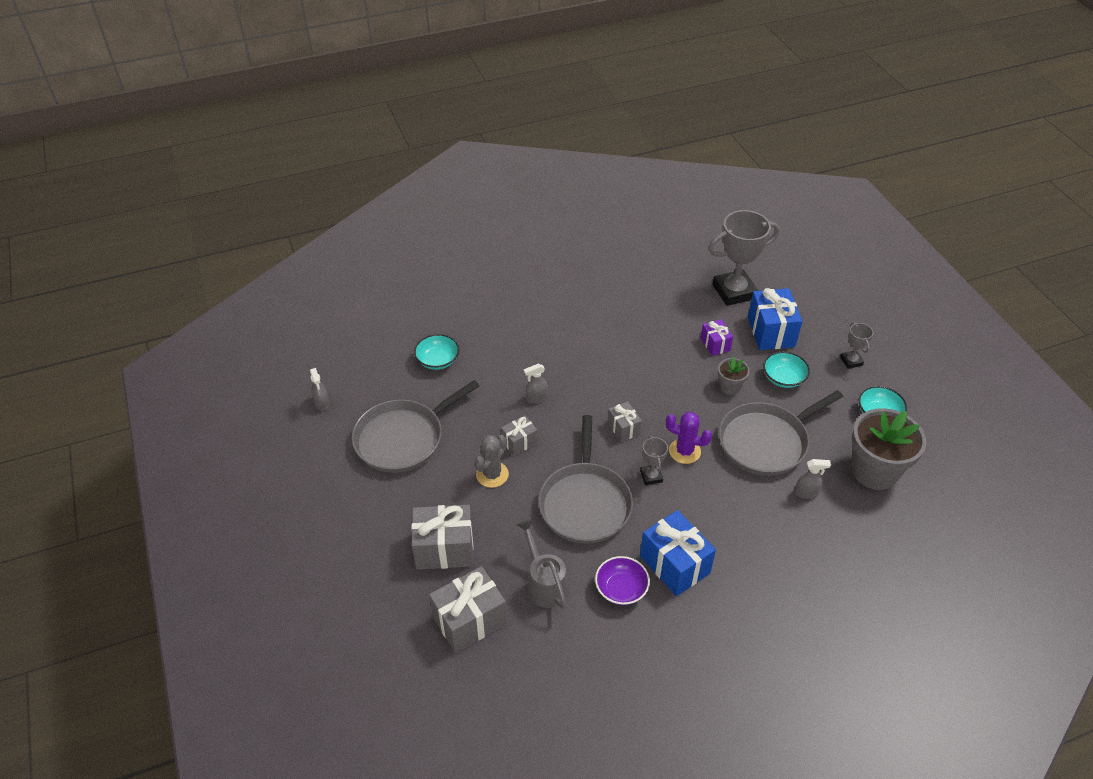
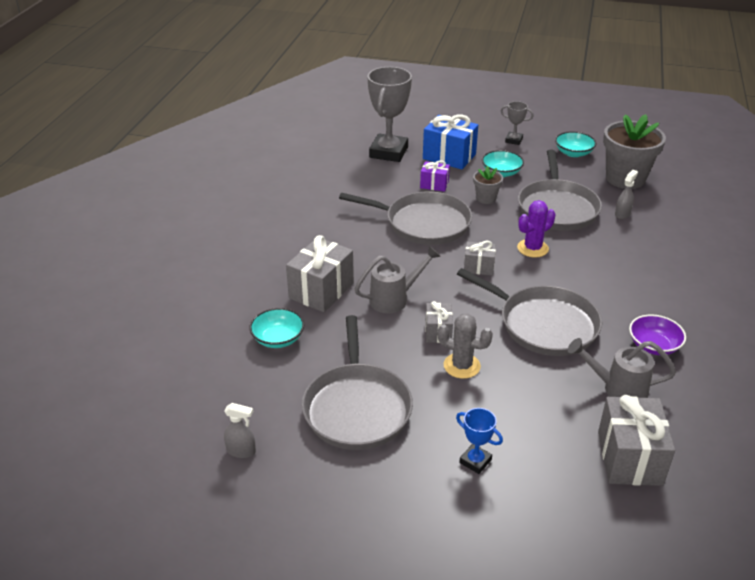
camera: 55 degrees left, 10 degrees down
grey gift [411,505,473,570] -> grey gift moved to [286,235,354,312]
grey cactus [474,435,509,488] -> grey cactus turned 45 degrees counterclockwise [438,314,493,379]
grey spray bottle [524,364,548,404] -> grey watering can [355,245,441,313]
grey trophy [640,436,668,485] -> none
blue gift [640,510,716,596] -> none
none -> grey pan [339,191,472,245]
none -> blue trophy [456,408,503,474]

